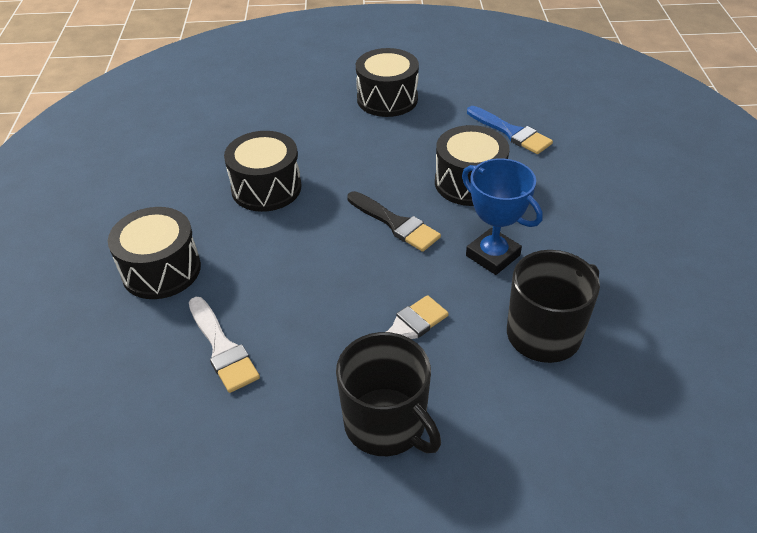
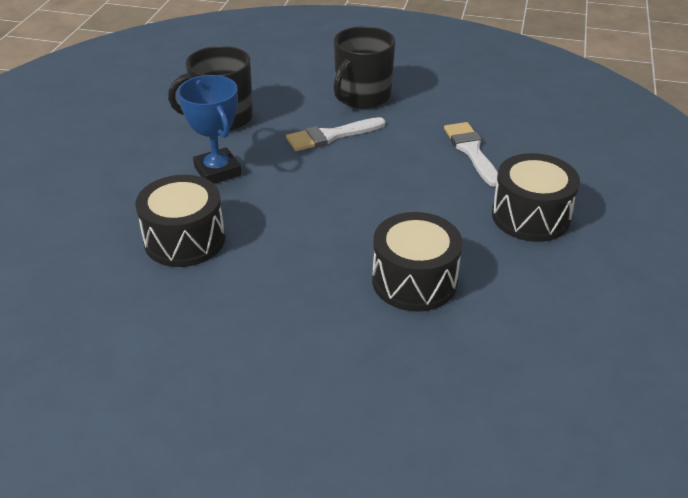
camera: 165 degrees left, 5 degrees down
black mug [336,332,441,456] -> black mug turned 120 degrees counterclockwise [334,26,395,109]
black brush [347,191,441,252] -> none
black drum [356,48,419,117] -> none
blue brush [467,106,553,154] -> none

